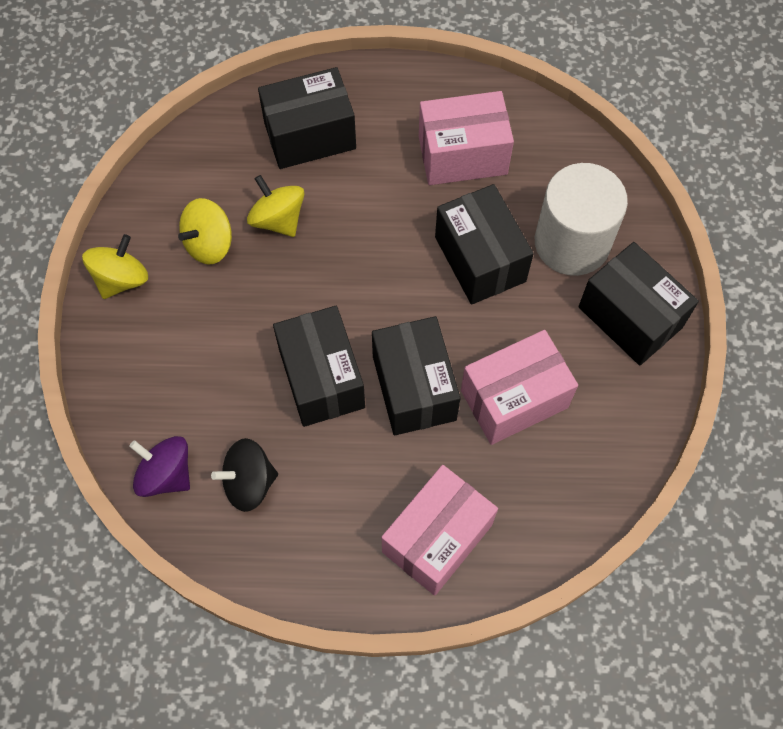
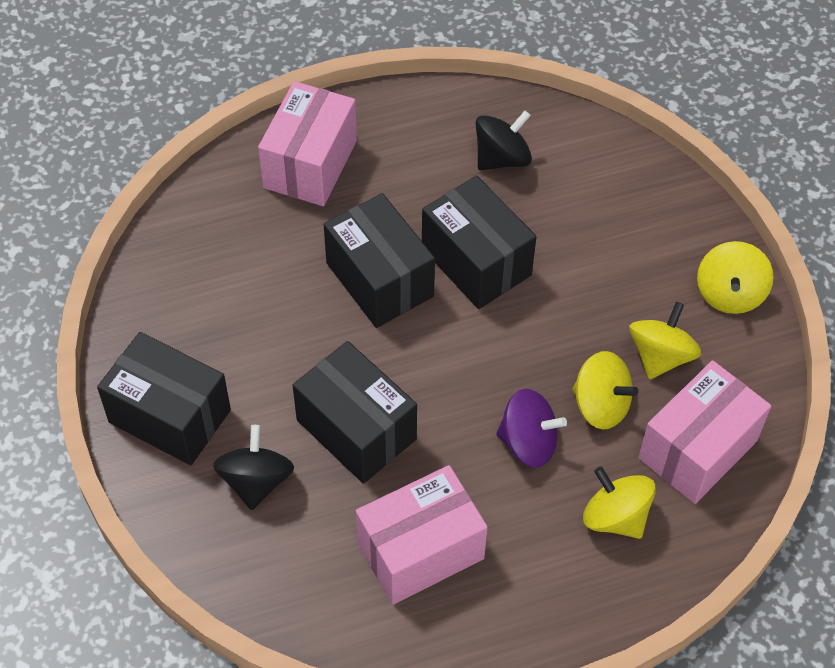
camera: 160 degrees right, 10 degrees down
purple spinning top [129,436,190,497] -> purple spinning top moved to [496,389,567,467]
black box [258,67,356,169] -> yellow spinning top [583,467,656,539]
pink box [461,330,578,445] -> pink box moved to [638,360,771,504]
white cylinder [535,163,628,276] -> black spinning top [213,425,294,510]

